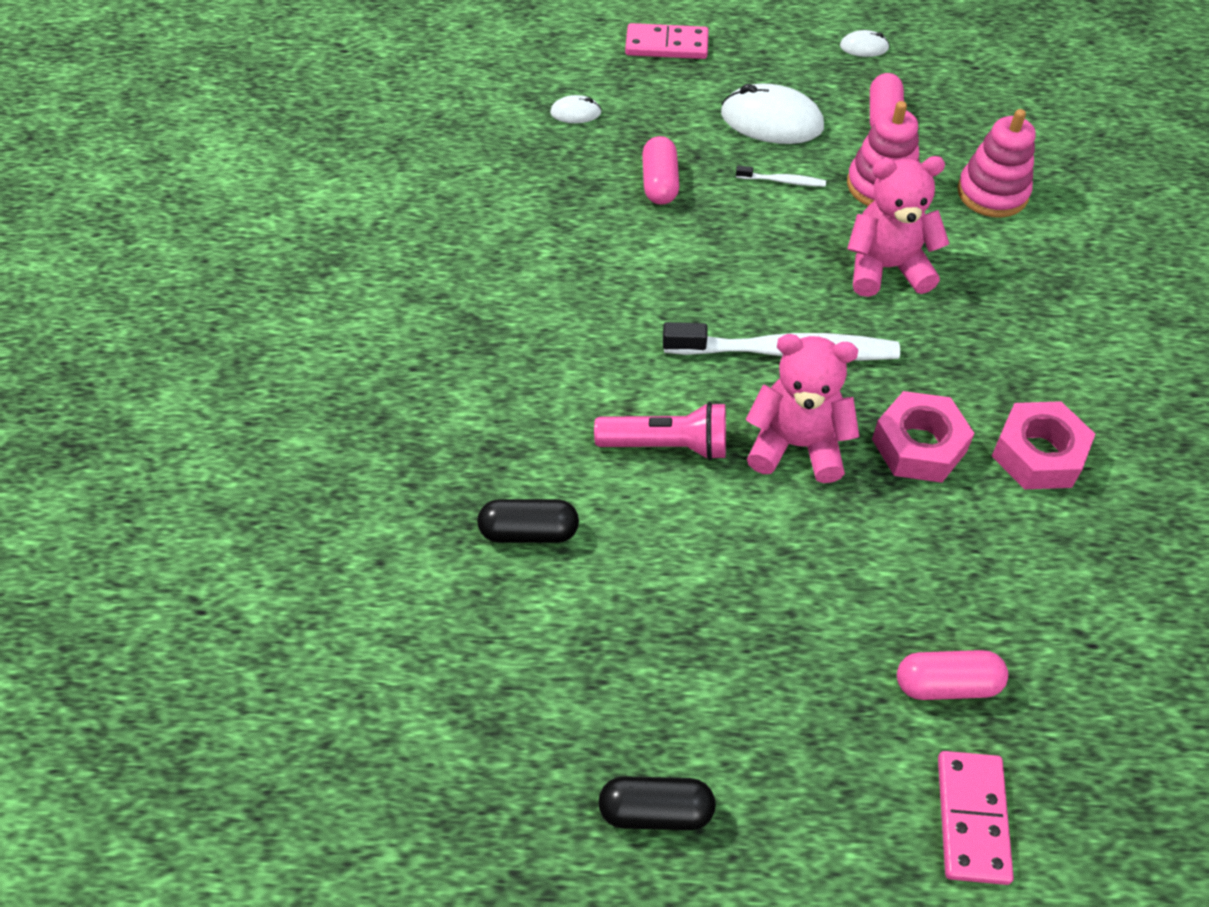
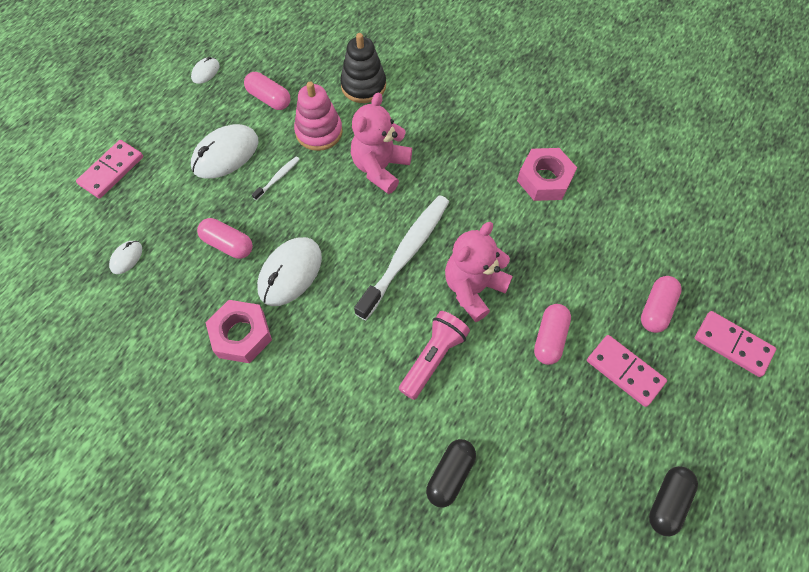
camera: 60 degrees left, 10 degrees up
pink nut [872,391,975,483] -> pink nut moved to [205,300,272,363]
pink stacking toy [957,109,1036,218] -> black stacking toy [340,33,386,103]
none -> white mouse [257,237,322,306]
none -> pink capsule [534,304,571,365]
none -> pink domino [587,335,667,407]

